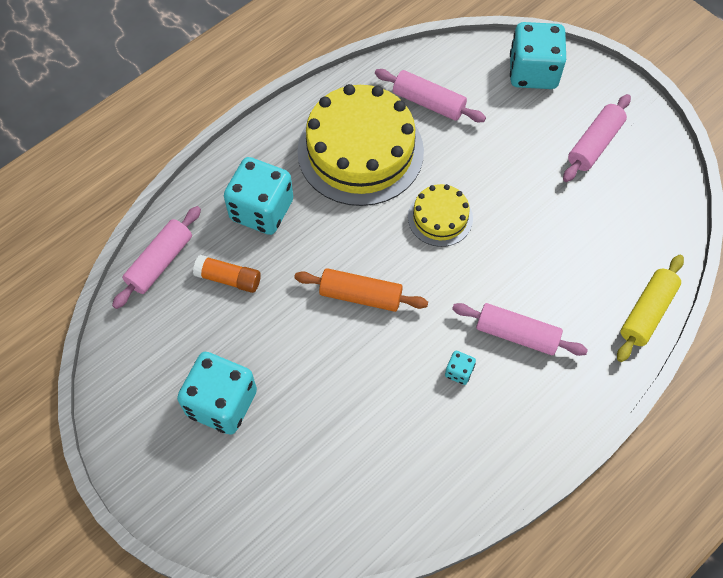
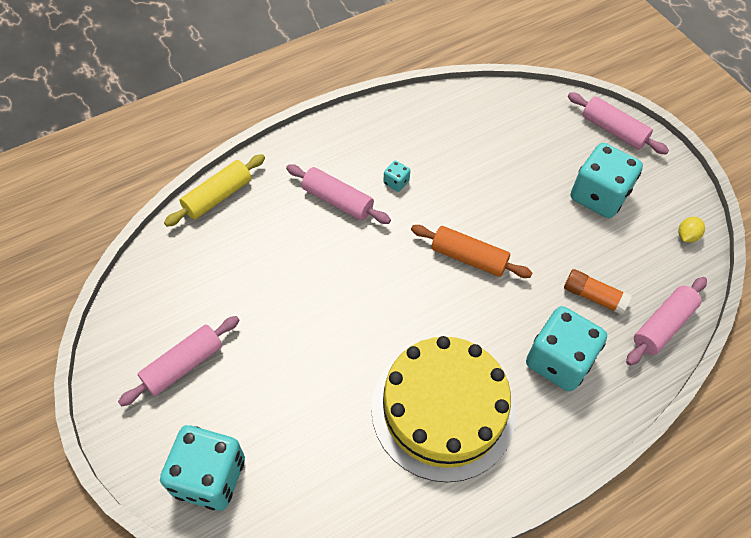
camera: 170 degrees left, 5 degrees down
pink rolling pin [375,69,486,122] -> pink rolling pin moved to [568,92,669,155]
yellow cake [408,184,473,247] -> none
none -> yellow lemon [678,217,705,243]

